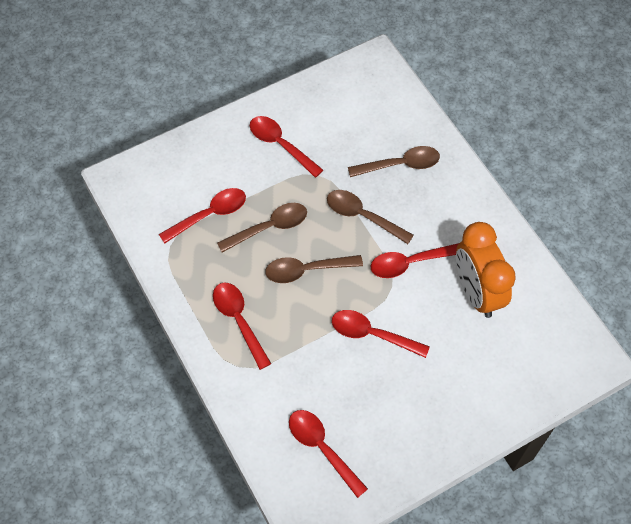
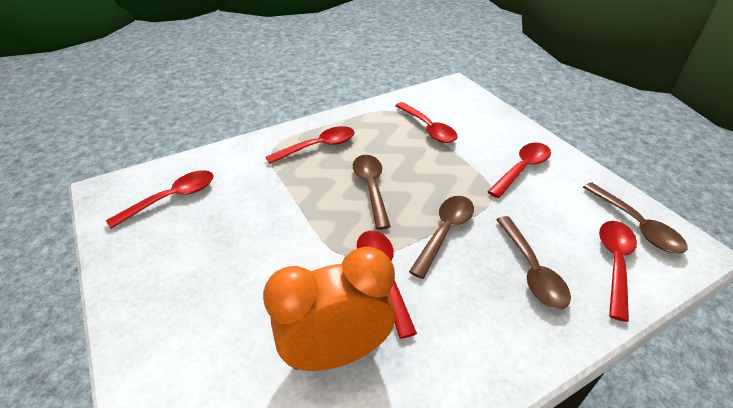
camera: 90 degrees right, 20 degrees down
brown spoon [217,203,307,253] -> brown spoon moved to [583,183,687,253]
red spoon [332,310,430,358] -> red spoon moved to [599,221,637,322]

